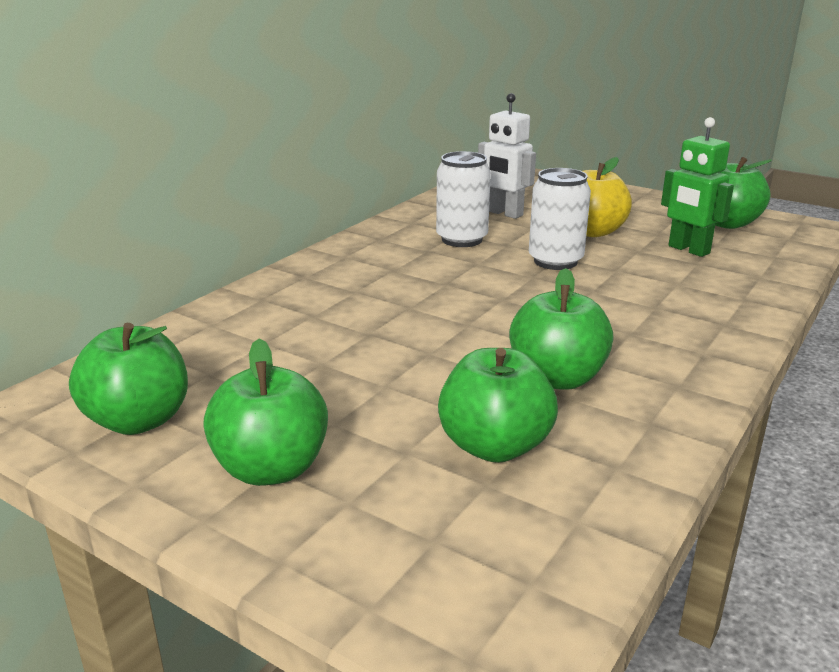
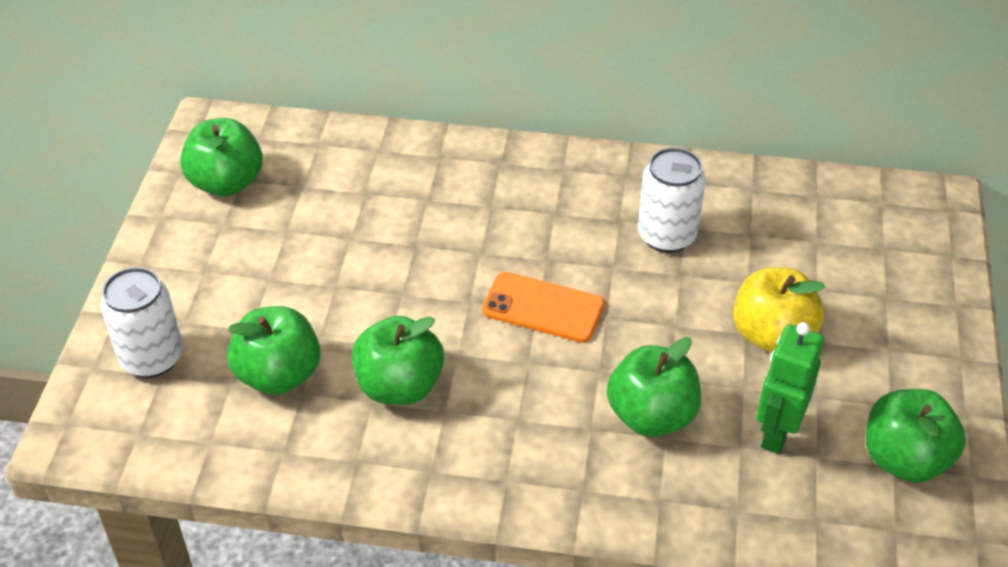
camera: 65 degrees right, 20 degrees up
green apple [203,339,328,486] -> green apple moved to [607,337,701,437]
white robot [478,93,536,219] -> none
white can [529,168,591,270] -> white can moved to [100,267,183,378]
none -> orange phone [482,272,605,343]

